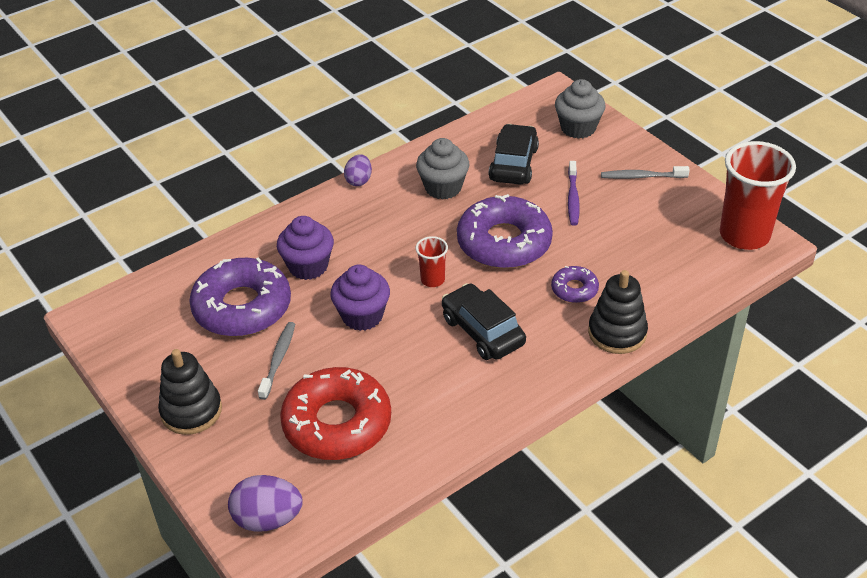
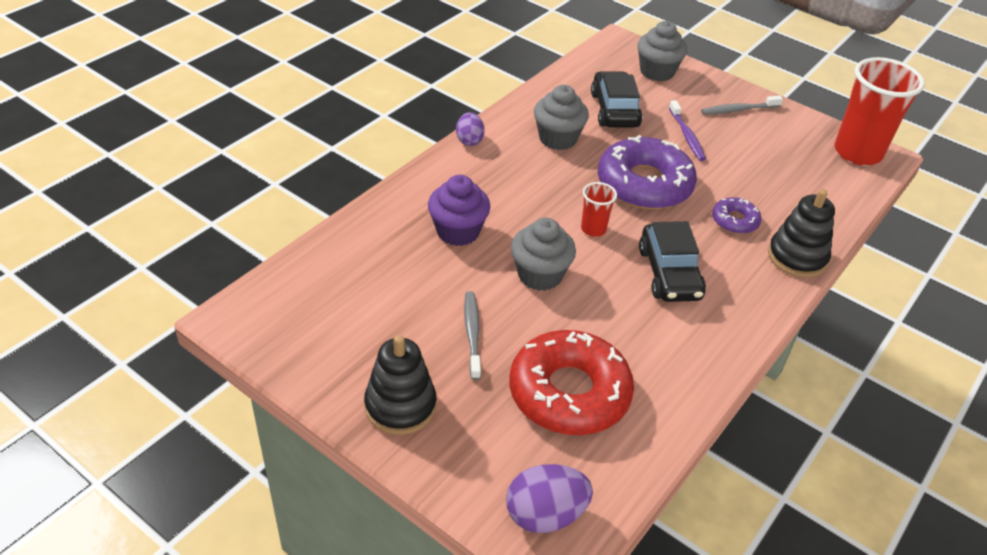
camera: 20 degrees left, 0 degrees up
purple donut [189,257,291,337] -> none
purple cupcake [330,265,390,331] -> grey cupcake [511,218,576,291]
black car [442,283,526,360] -> black car turned 135 degrees counterclockwise [639,221,706,302]

